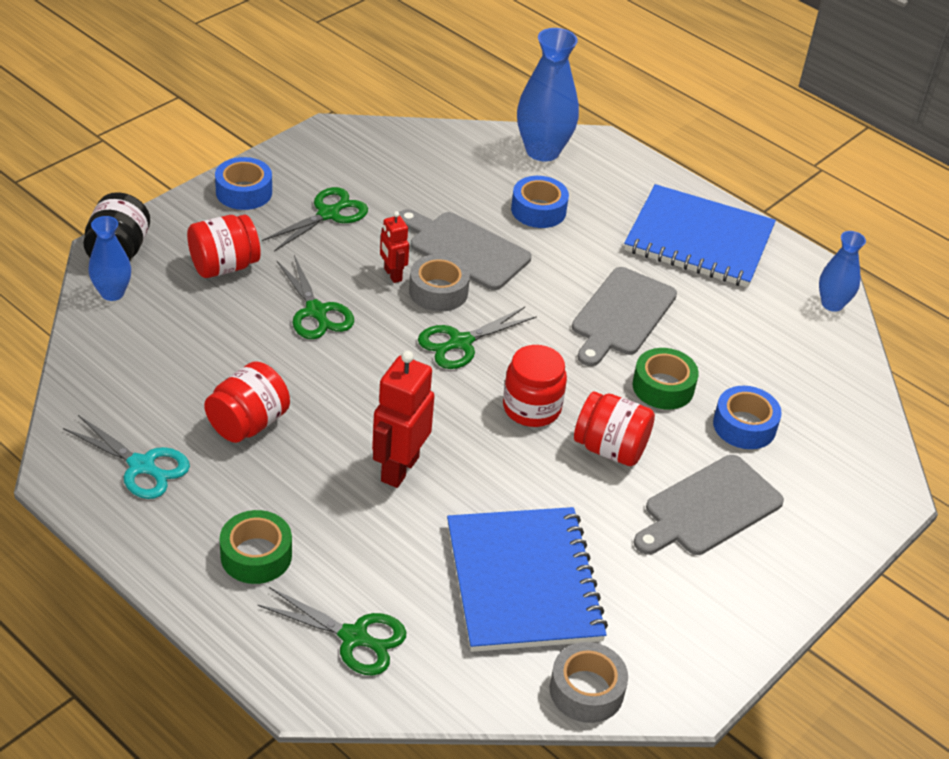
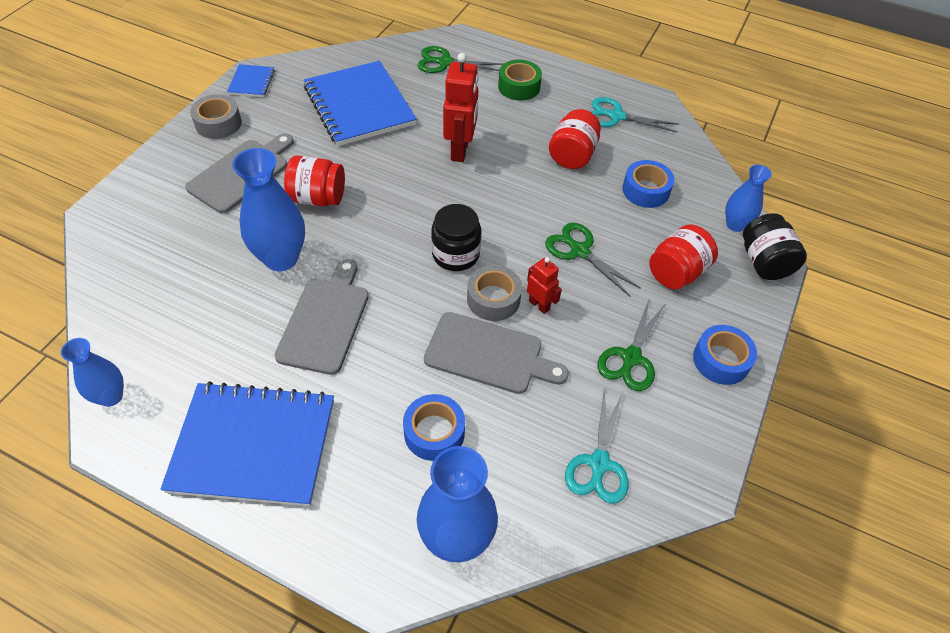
camera: 165 degrees right, 10 degrees up
green scissors [418,307,537,369] -> black jar [431,204,481,271]
red jar [503,345,567,427] -> none
grey tape [550,642,628,723] -> grey tape moved to [190,94,242,139]
green tape [632,348,699,409] -> blue vase [232,148,305,271]
blue tape [713,386,782,449] -> blue tape moved to [622,160,674,208]
none -> blue notebook [227,64,275,97]
none -> turquoise scissors [565,388,629,504]

